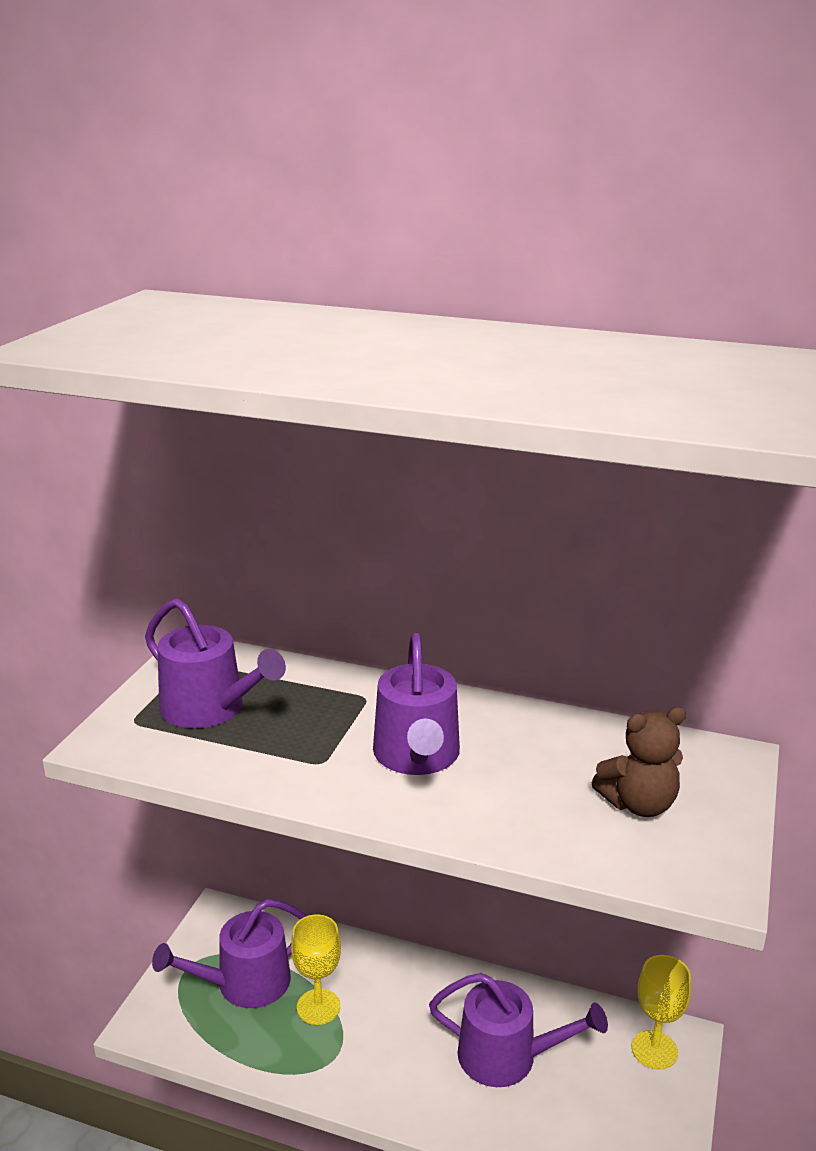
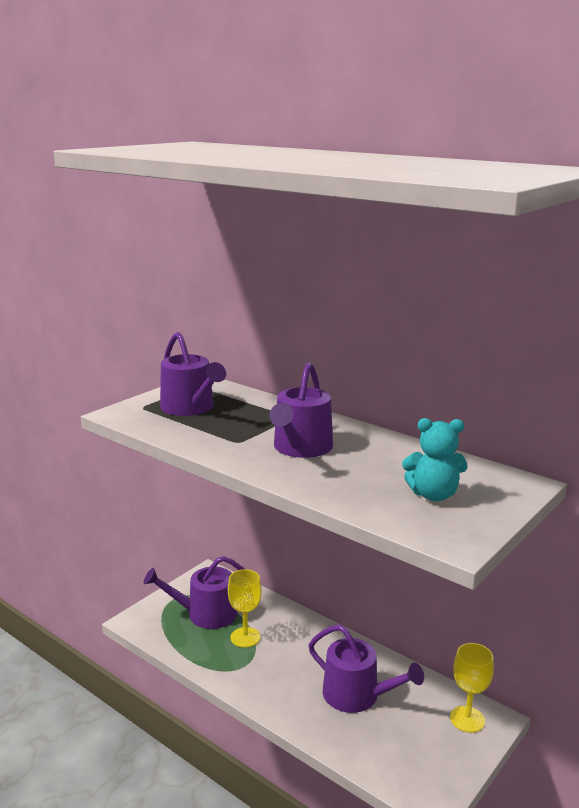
camera: 20 degrees right, 5 degrees down
brown teddy bear [592,707,686,817] -> turquoise teddy bear [402,418,468,501]

